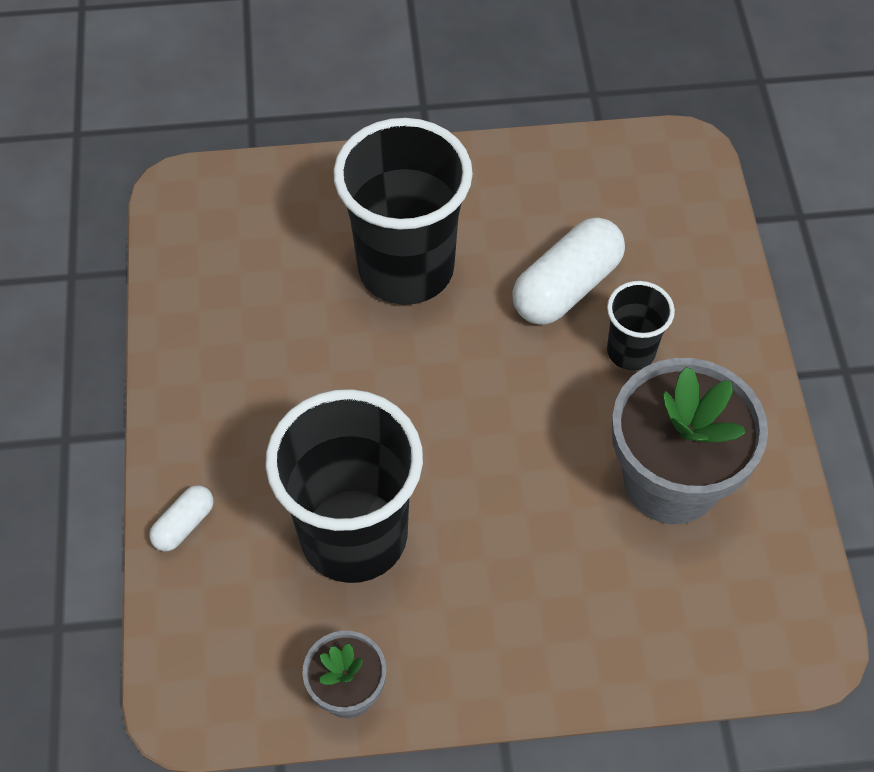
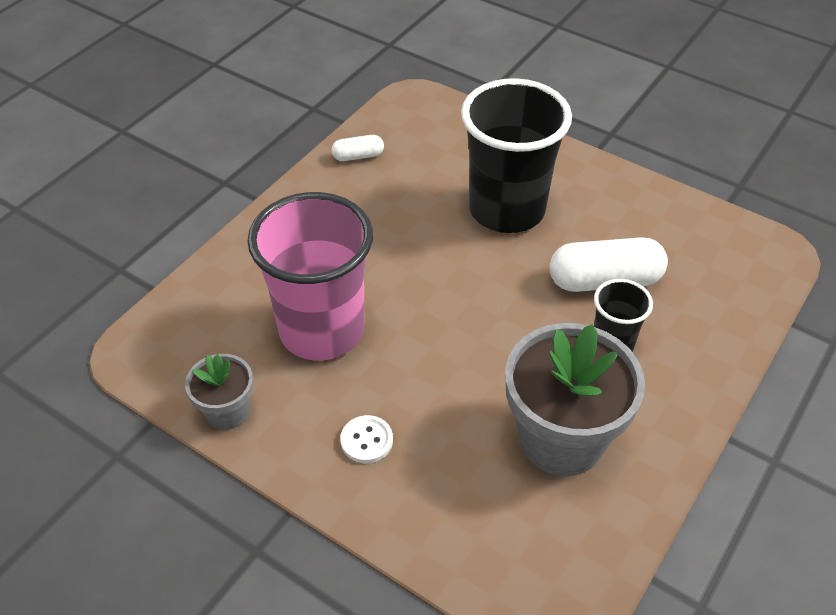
camera: 40 degrees right, 10 degrees down
white capsule [149,485,214,551] -> white capsule moved to [332,135,384,161]
black cup [265,389,423,583] -> pink cup [247,192,373,361]
none -> white button [340,415,393,463]

